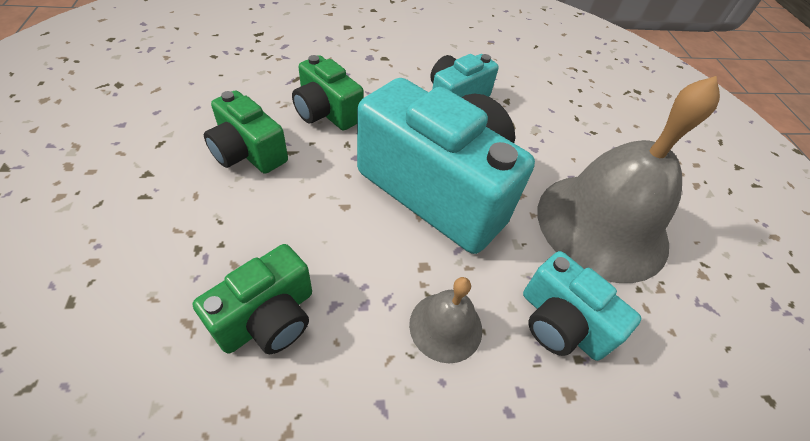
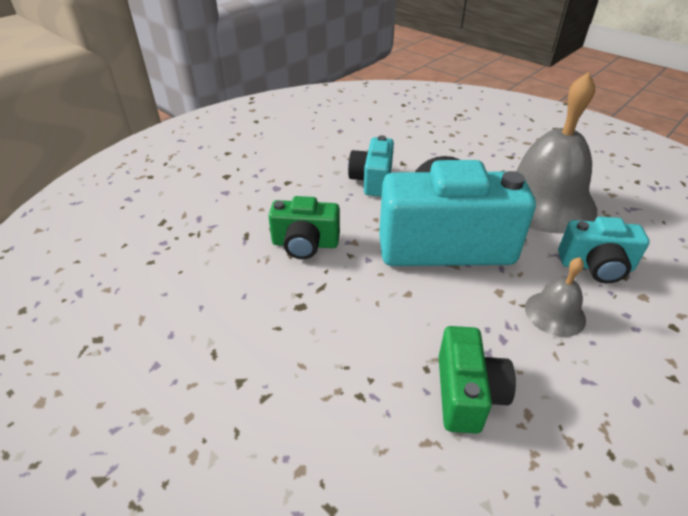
camera: 35 degrees left, 10 degrees down
green camera [204,90,288,174] -> none

